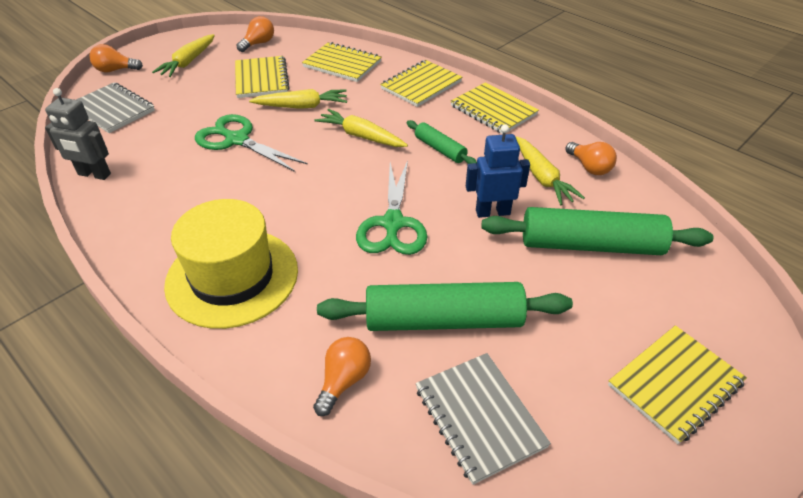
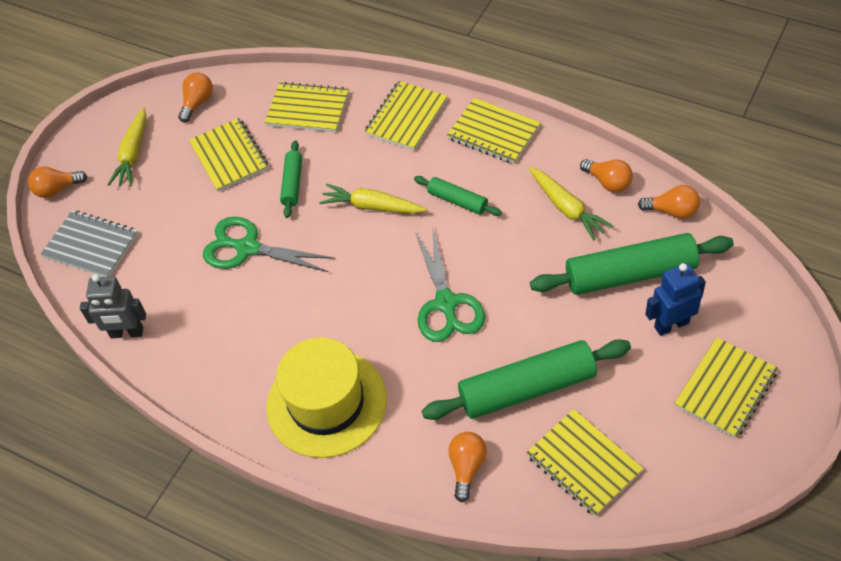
camera: 10 degrees left, 10 degrees up
yellow carrot [249,89,347,109] -> green rolling pin [280,140,302,218]
grey notebook [416,353,551,485] -> yellow notebook [526,409,643,517]
blue robot [466,124,530,218] -> blue robot moved to [645,263,706,336]
none -> orange light bulb [638,185,700,219]

